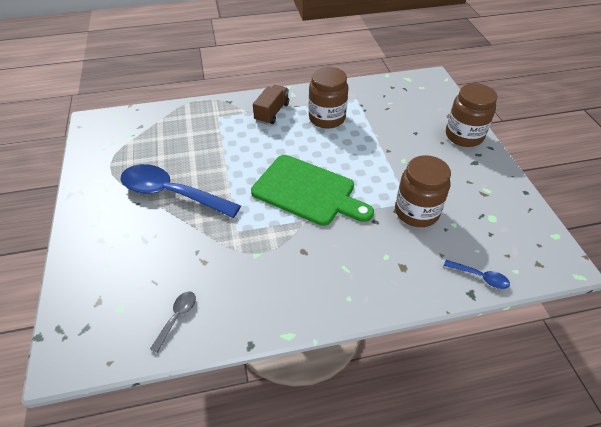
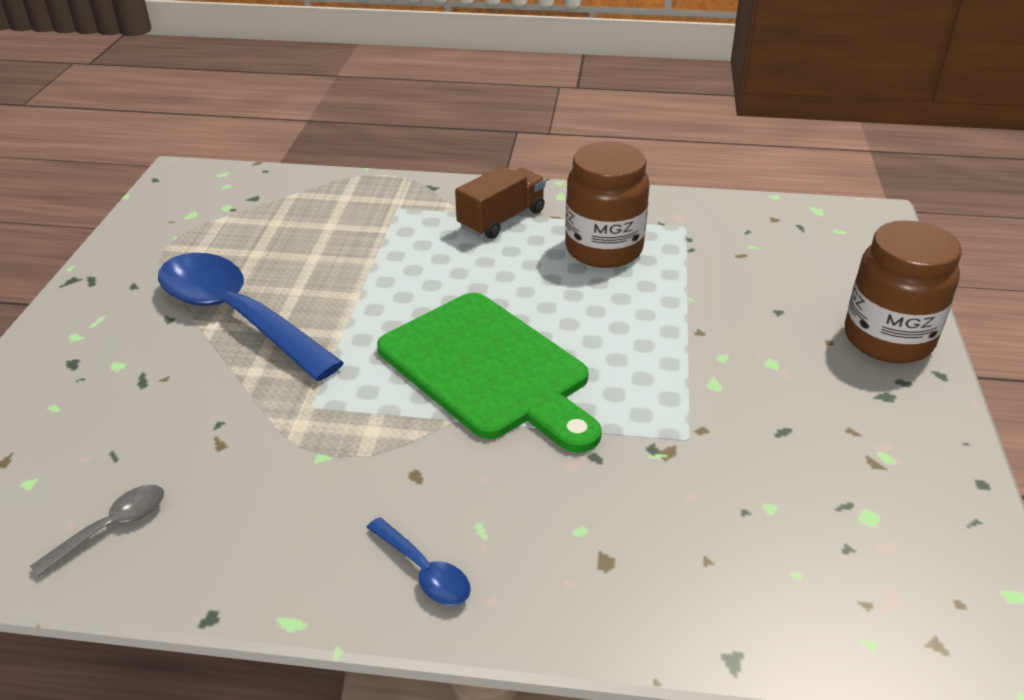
camera: 20 degrees right, 10 degrees down
brown jar [395,155,451,227] -> none
blue spoon [444,260,510,289] -> blue spoon moved to [366,517,471,606]

